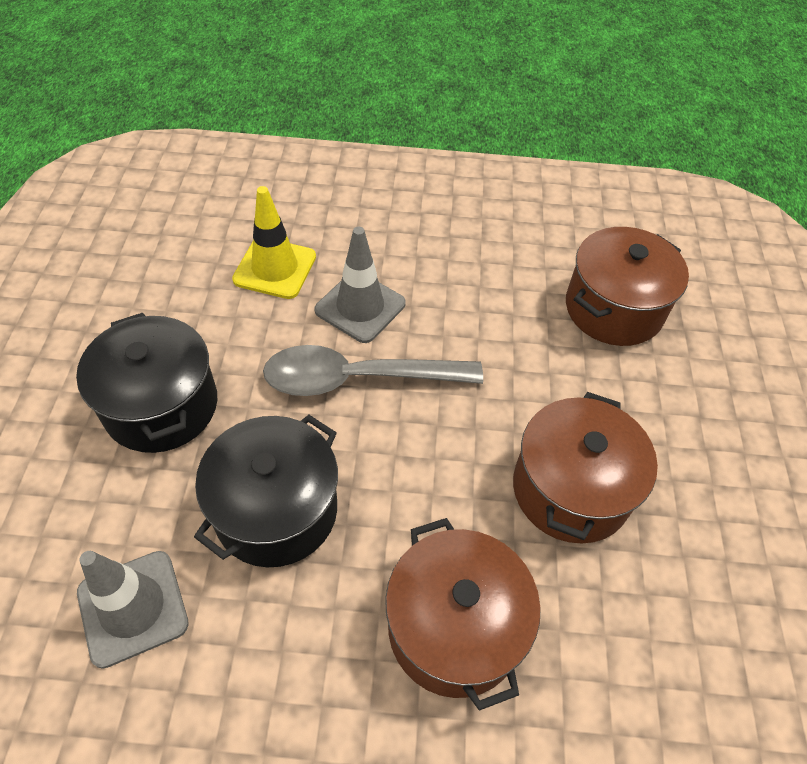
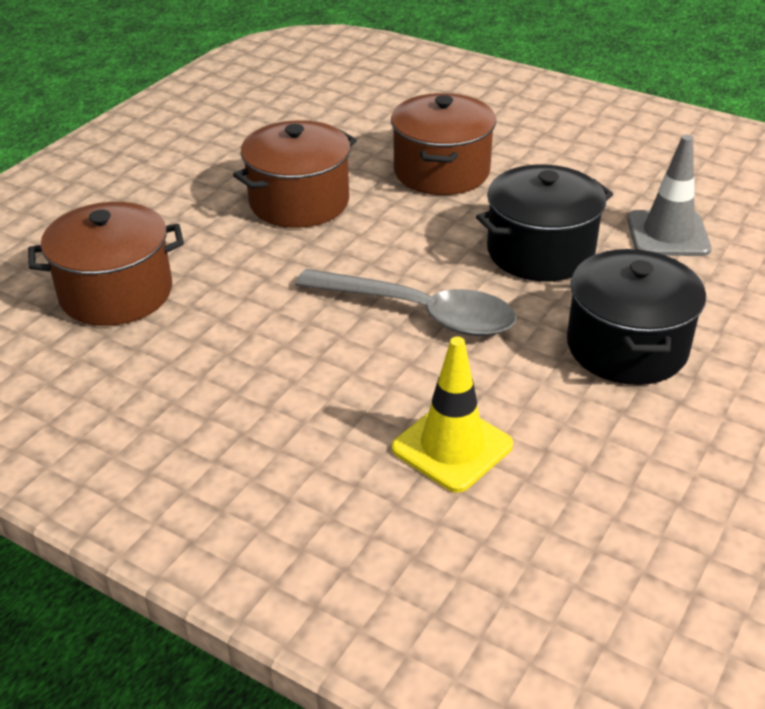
camera: 150 degrees left, 15 degrees down
grey traffic cone [314,227,406,343] -> none

